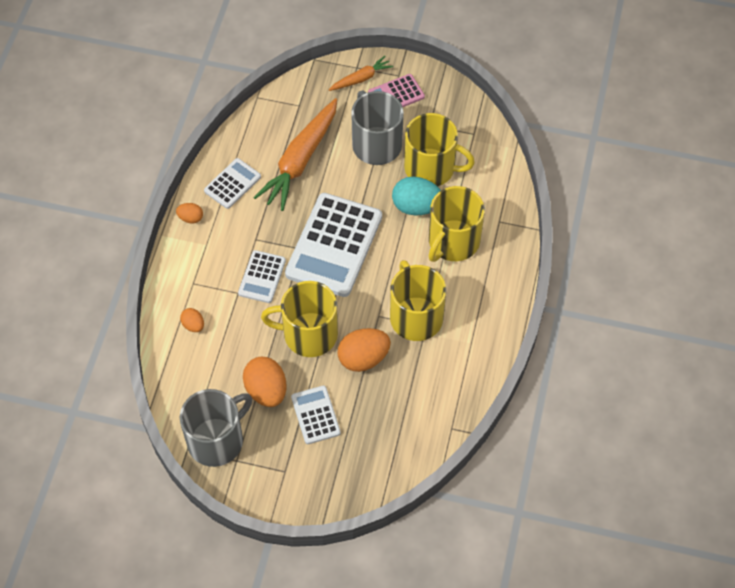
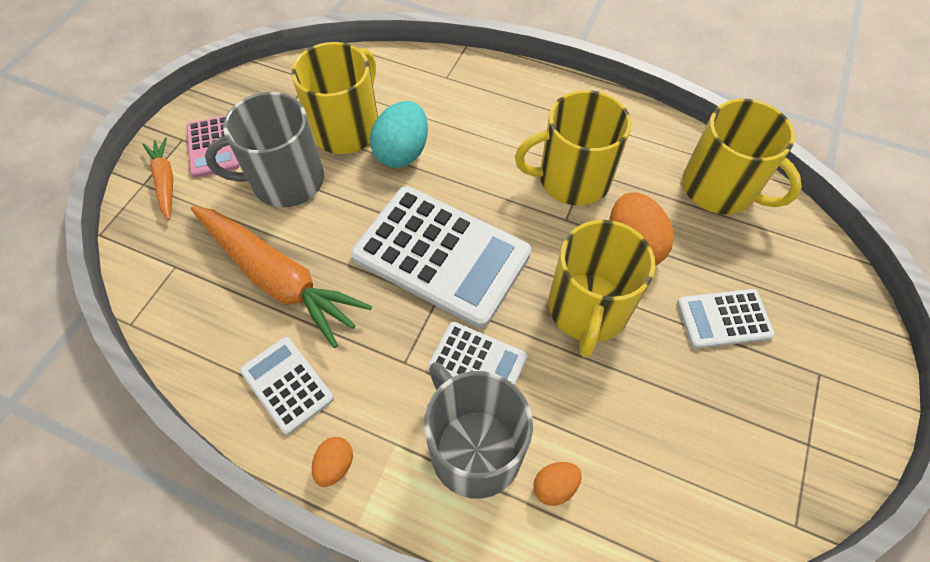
camera: 80 degrees left, 0 degrees up
grey mug [180,389,252,467] -> grey mug moved to [424,362,533,499]
orange egg [243,357,287,407] -> none
yellow mug [428,186,485,262] -> yellow mug moved to [682,99,802,214]

